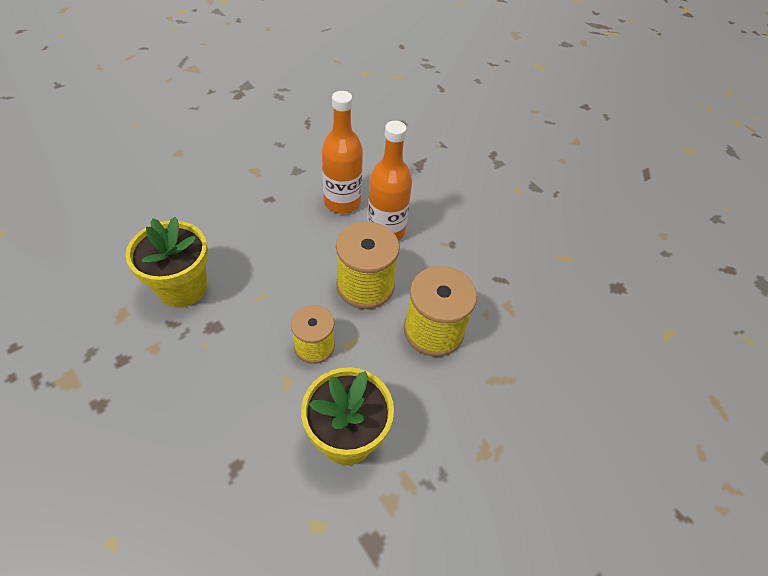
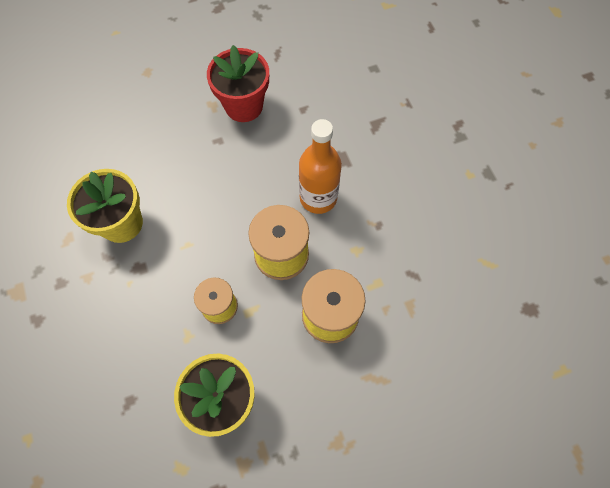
camera: 20 degrees right, 15 degrees up
orange bottle [322,91,363,214] -> none
none -> red flower pot [207,45,269,122]

